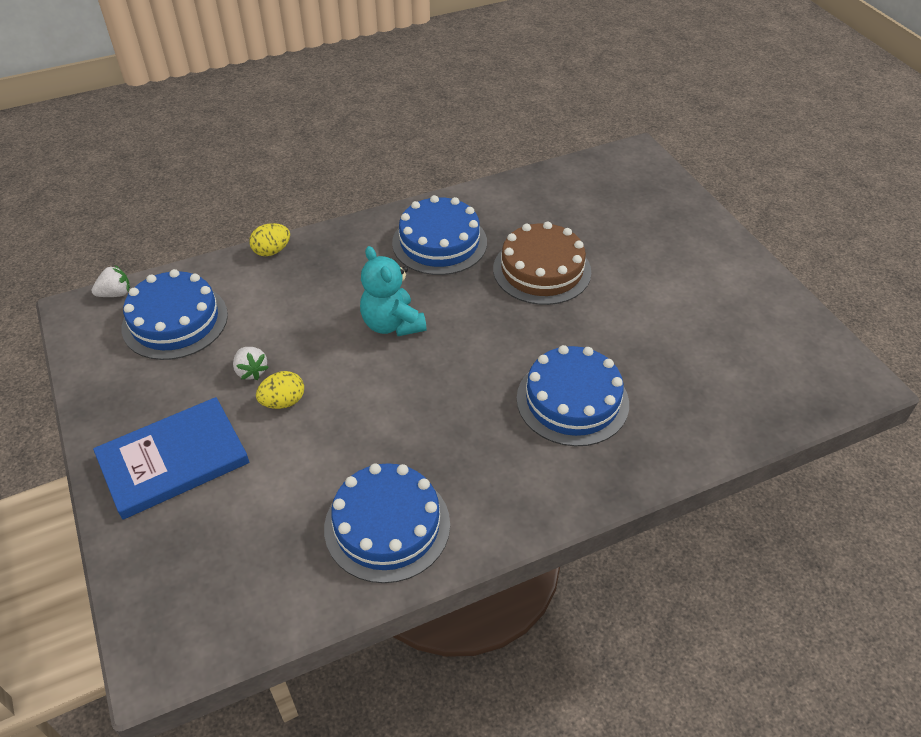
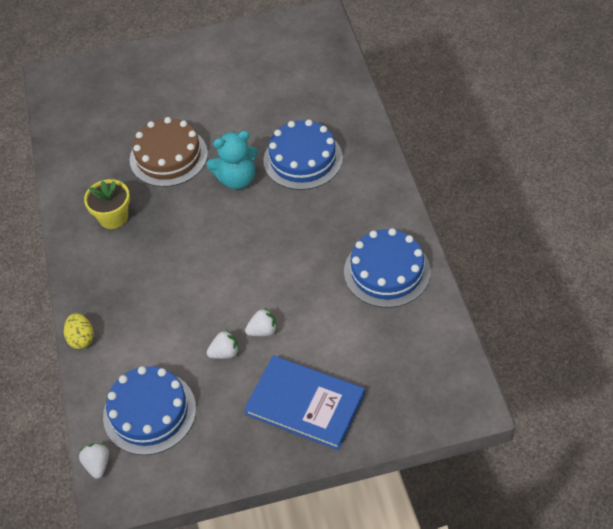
camera: 75 degrees left, 5 degrees up
blue book [93,397,249,520] -> blue book turned 45 degrees counterclockwise [244,355,365,450]
yellow egg [256,371,304,409] -> white strawberry [245,308,277,336]
turquoise teddy bear [360,246,427,336] -> turquoise teddy bear moved to [206,131,258,189]
blue cake [392,195,487,275] -> yellow flower pot [84,179,130,229]

